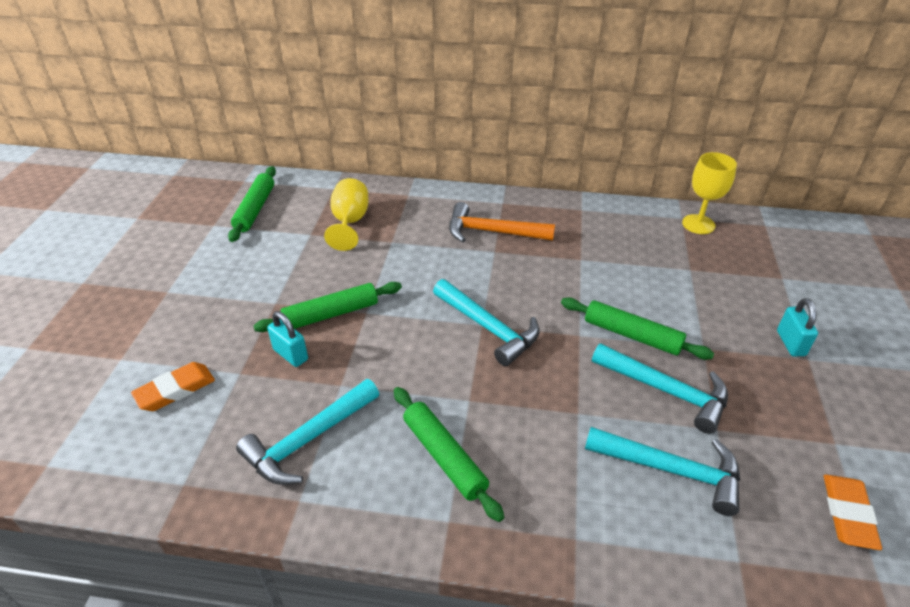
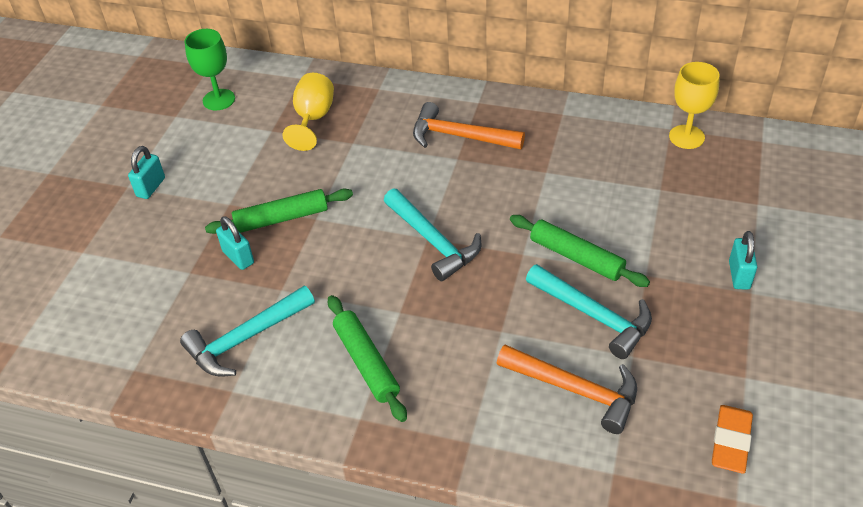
camera: 10 degrees right, 5 degrees up
orange eraser [131,362,215,411] -> none
green rolling pin [228,166,276,242] -> green goblet [184,29,235,110]
turquoise hammer [585,427,740,516] -> orange hammer [497,345,637,434]
none -> turquoise padlock [128,146,165,199]

